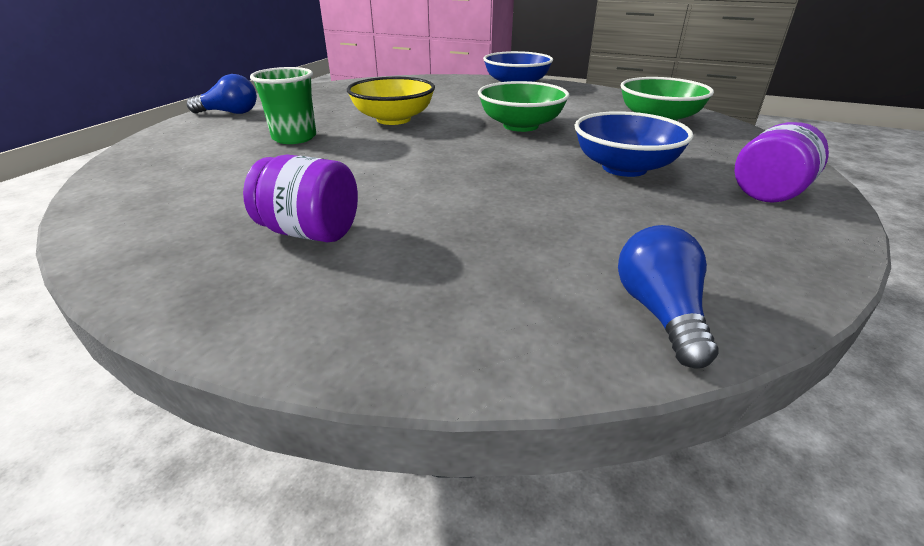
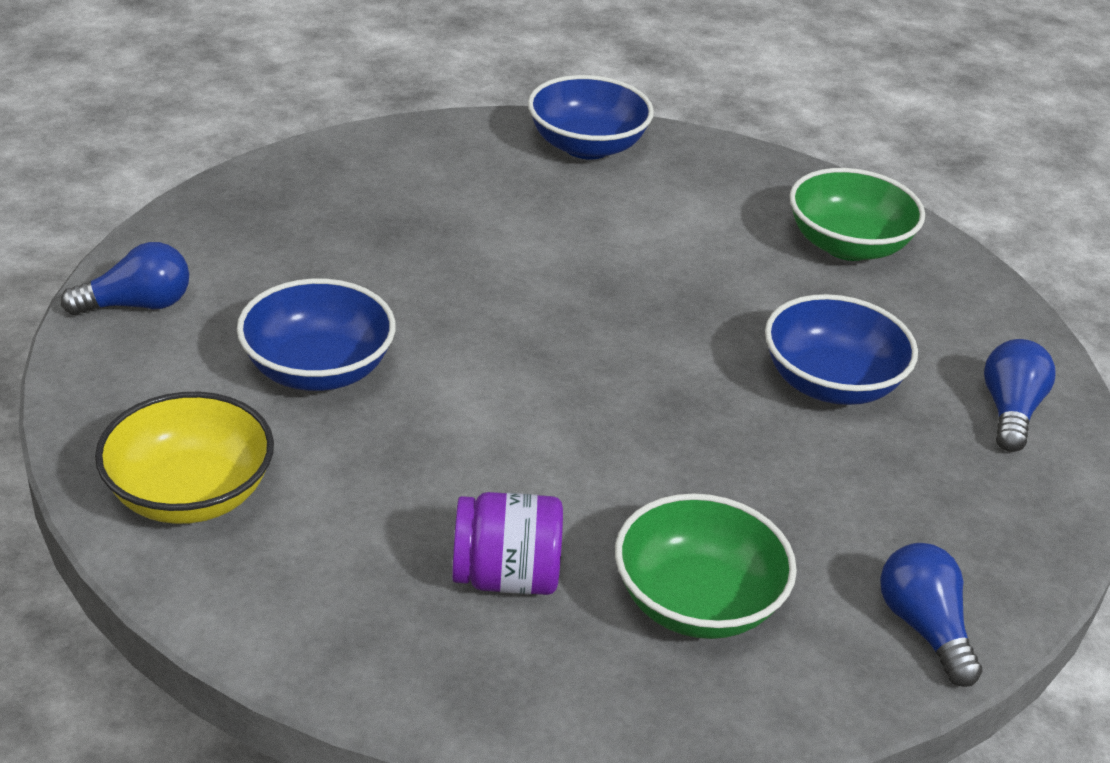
camera: 20 degrees left, 5 degrees up
green cup [250,67,316,144] -> blue bowl [237,278,396,391]
yellow bowl [347,77,435,125] -> yellow bowl moved to [95,392,274,524]
green bowl [478,81,570,132] -> green bowl moved to [615,494,797,639]
purple jar [734,122,829,203] -> blue light bulb [984,339,1056,452]

